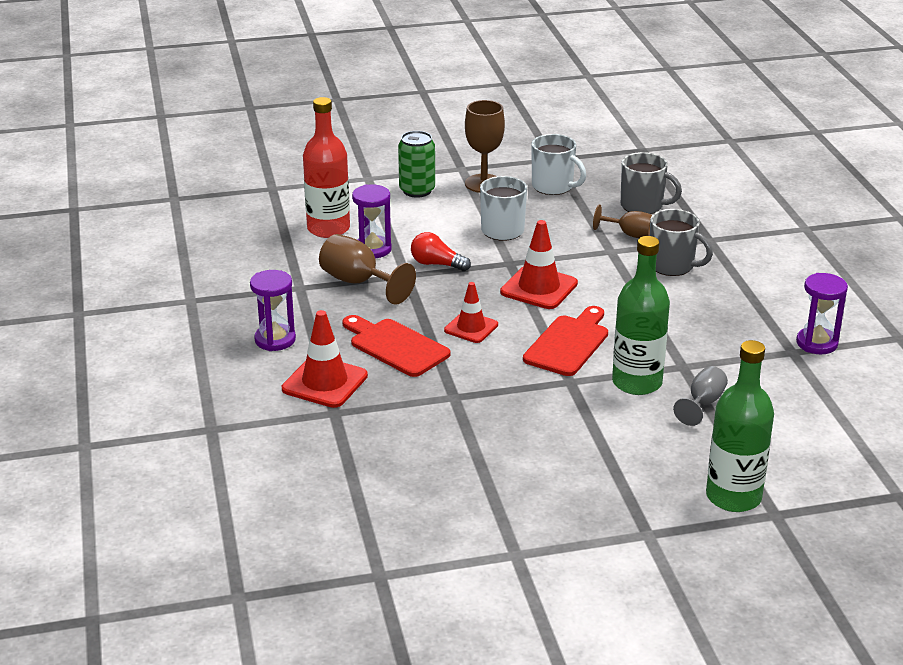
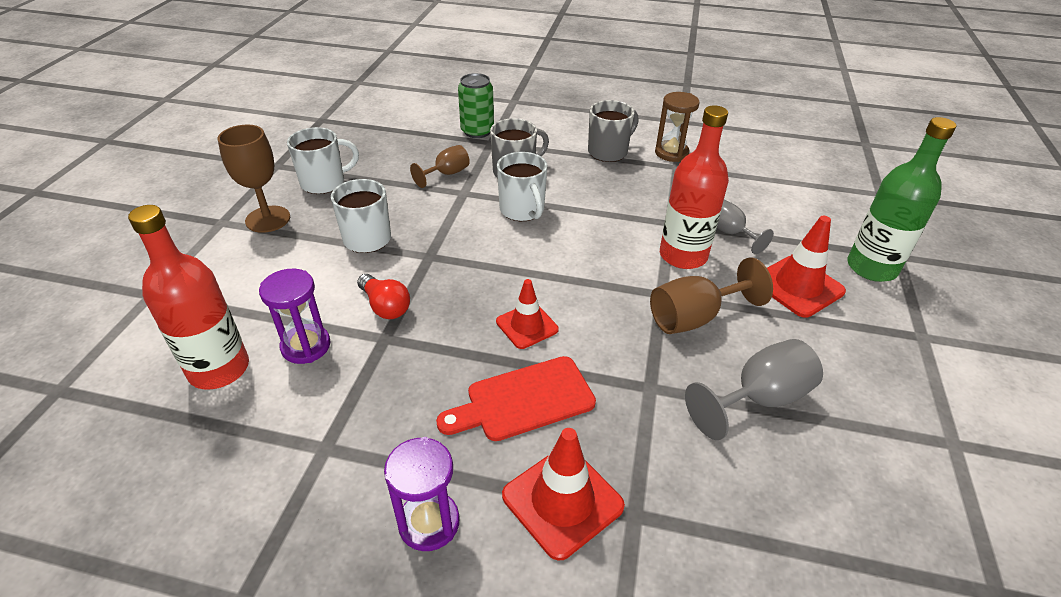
camera: 65 degrees left, 10 degrees up
brown goblet [319,234,416,305] -> brown goblet moved to [650,257,773,334]
green can [398,131,435,198] -> green can moved to [458,73,494,138]
red light bulb [411,232,471,271] -> red light bulb turned 90 degrees counterclockwise [357,274,410,319]
red traffic cone [500,220,578,309] -> red traffic cone moved to [767,216,846,318]
red cutting board [523,306,608,376] -> none
green bottle [612,236,670,395] -> red bottle [660,105,729,269]
grey mug [621,152,682,214] -> grey mug moved to [588,100,638,162]
purple hourglass [796,273,848,354] -> brown hourglass [655,92,700,162]
none -> white mug [497,152,548,221]
none -> grey goblet [685,339,823,440]

